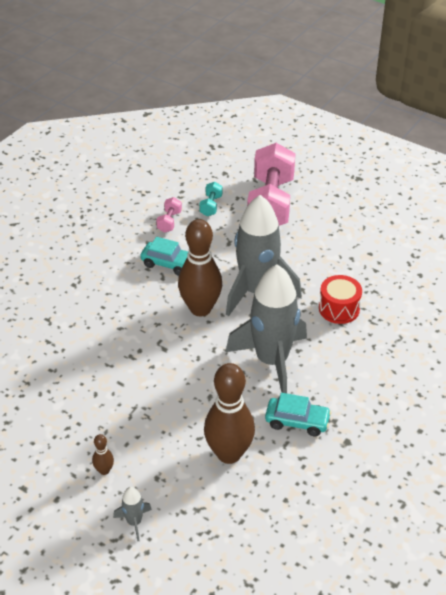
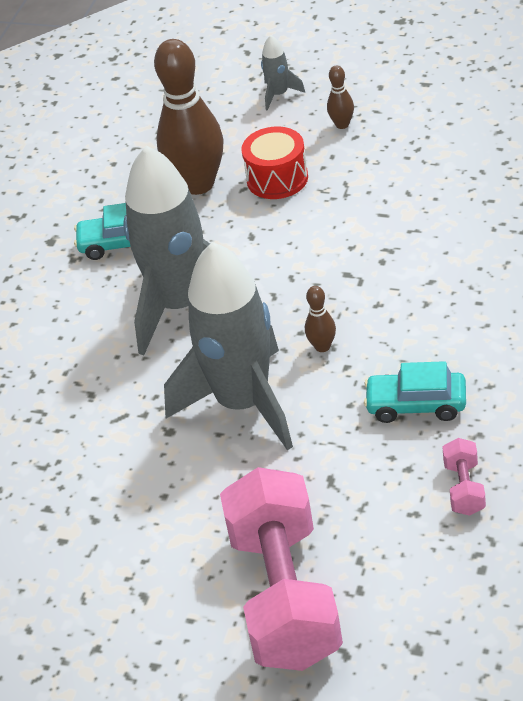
camera: 170 degrees right, 0 degrees up
brown bowling pin [178,219,222,316] -> brown bowling pin [305,286,336,352], size x0.42
turquoise dumbbell [199,182,223,216] -> none
red drum [319,275,362,324] -> red drum moved to [241,127,308,199]

